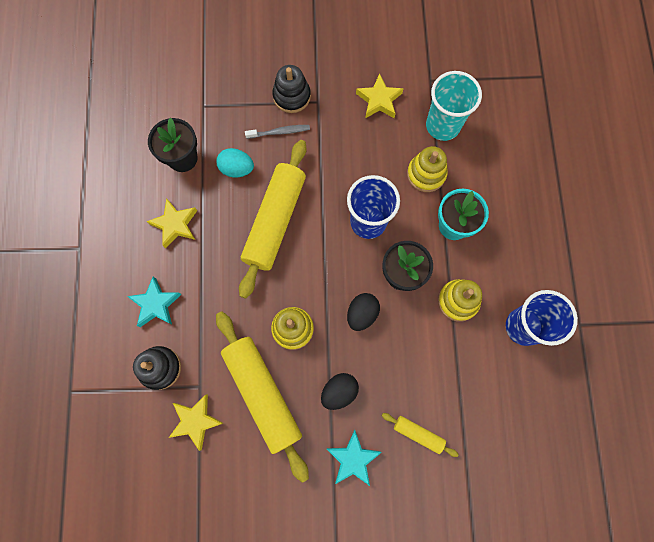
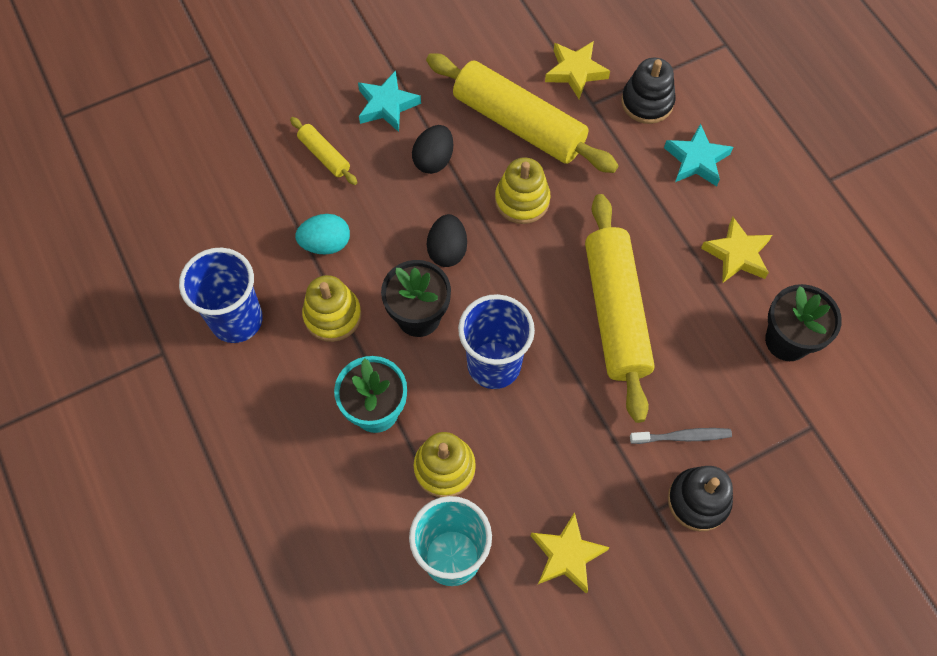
camera: 155 degrees right, 10 degrees down
turquoise egg [216,148,254,177] -> turquoise egg moved to [295,214,350,255]
grey toothbrush [245,125,310,139] -> grey toothbrush turned 150 degrees counterclockwise [630,428,732,444]
yellow rolling pin [382,413,459,457] -> yellow rolling pin turned 45 degrees clockwise [290,117,358,185]

